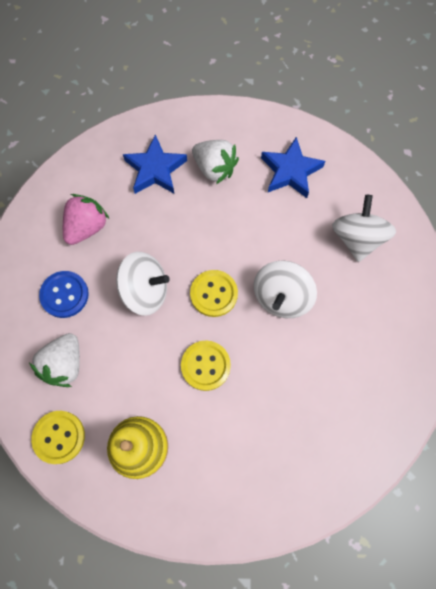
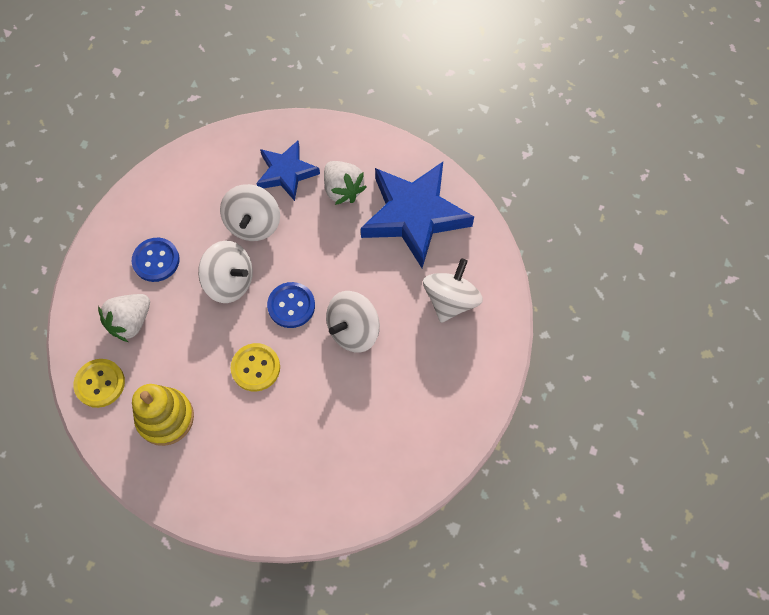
camera: 20 degrees right, 5 degrees down
pink strawberry [63,194,109,245] -> none
yellow button [190,270,238,317] -> blue button [267,282,315,328]
blue star [261,137,325,198] -> blue star [361,162,474,268], size x1.71
none -> white spinning top [220,184,280,241]

